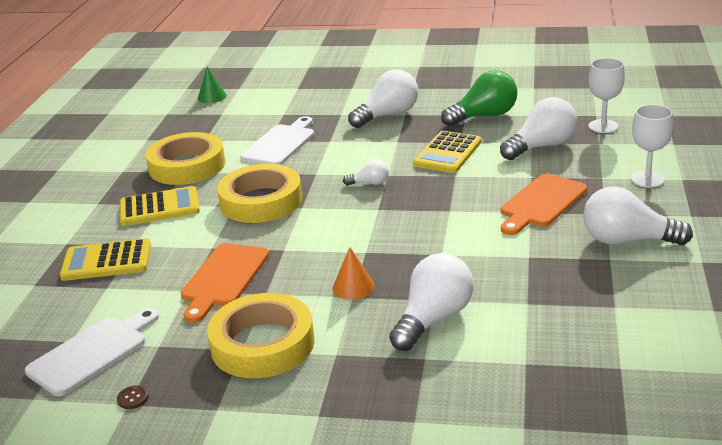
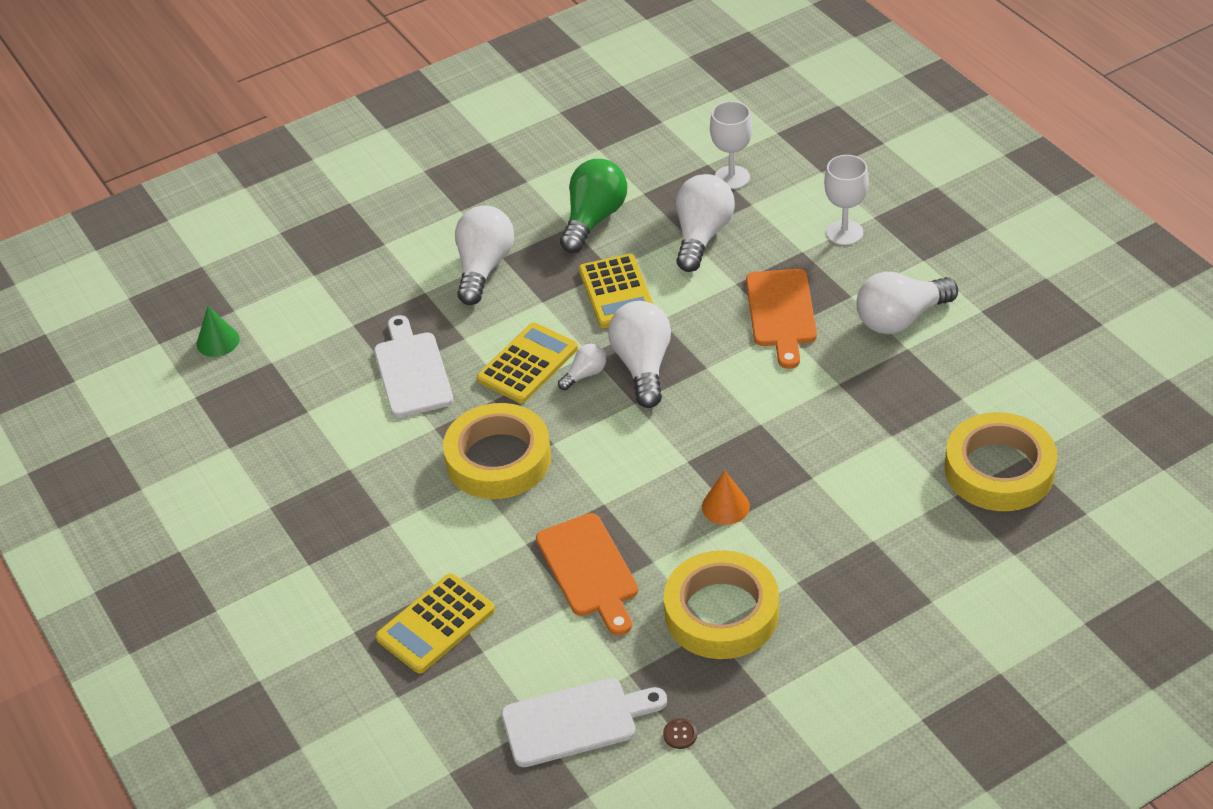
camera: 40 degrees left, 15 degrees up
white cutting board [25,308,159,396] -> white cutting board turned 75 degrees clockwise [502,678,667,767]
yellow calculator [120,186,200,226] -> yellow calculator moved to [477,323,578,403]
yellow tape [146,132,226,185] -> yellow tape moved to [945,412,1057,511]
white light bulb [389,253,474,351] -> white light bulb moved to [608,301,671,408]

